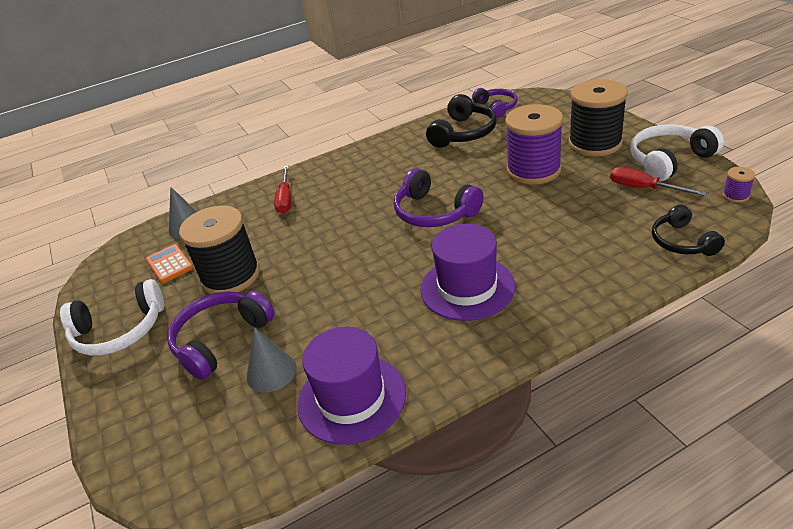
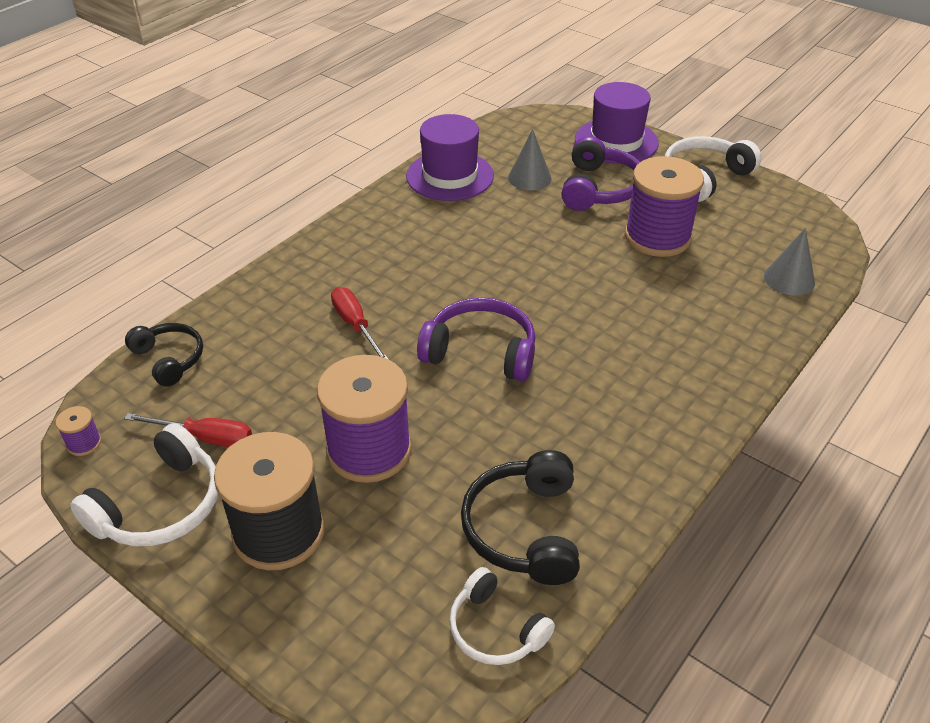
camera: 150 degrees right, 5 degrees up
orange calculator [146,244,193,283] -> none
black spool [179,205,260,294] -> purple spool [625,156,704,257]
red screwdriver [274,166,291,213] -> red screwdriver moved to [331,287,389,360]
purple hat [420,224,515,321] -> purple hat moved to [575,82,659,164]
purple headphones [472,88,518,118] -> white headphones [449,567,555,665]

